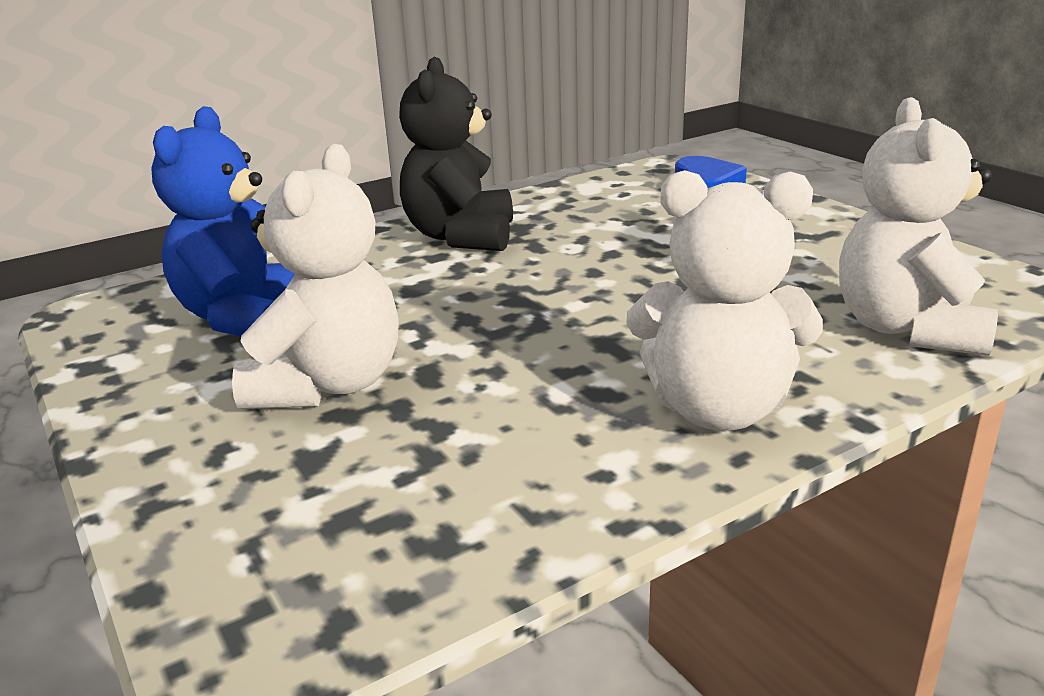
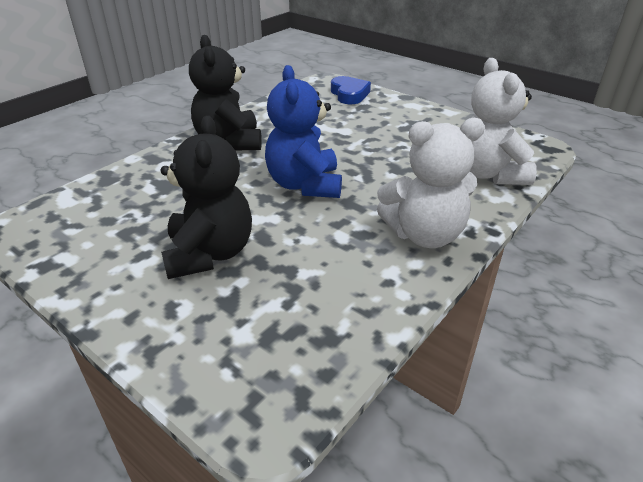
camera: 20 degrees left, 10 degrees up
blue teddy bear [151,106,295,336] -> blue teddy bear moved to [265,65,342,198]
white teddy bear [232,144,399,409] -> black teddy bear [161,115,252,279]

